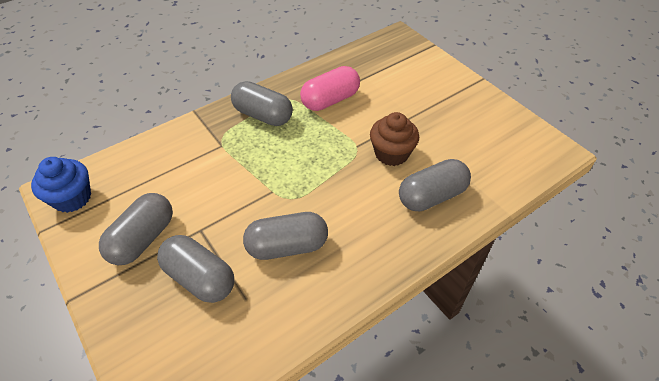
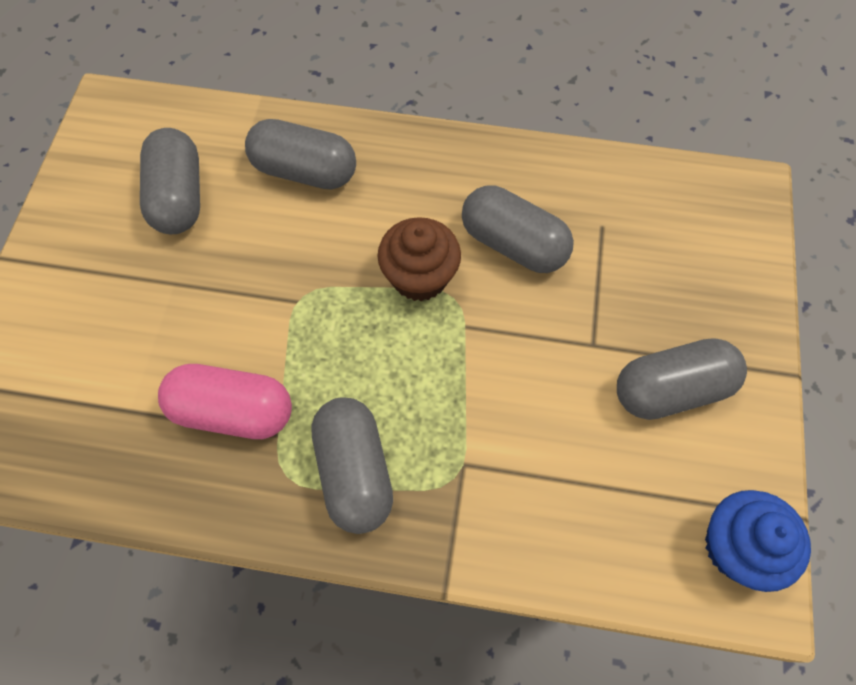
camera: 135 degrees left, 15 degrees up
grey capsule [157,235,234,303] -> grey capsule moved to [140,128,200,234]
brown cupcake [370,112,419,166] -> brown cupcake moved to [378,217,461,301]

